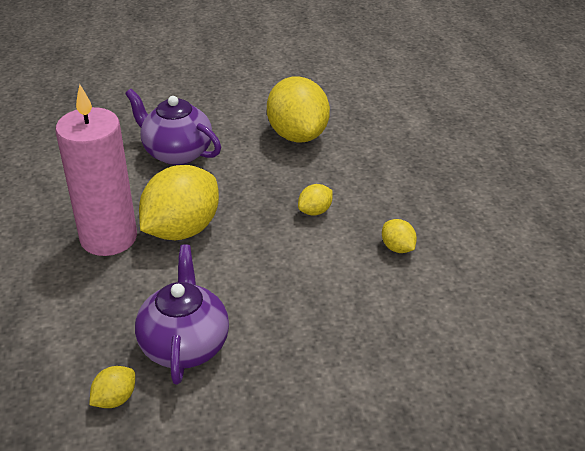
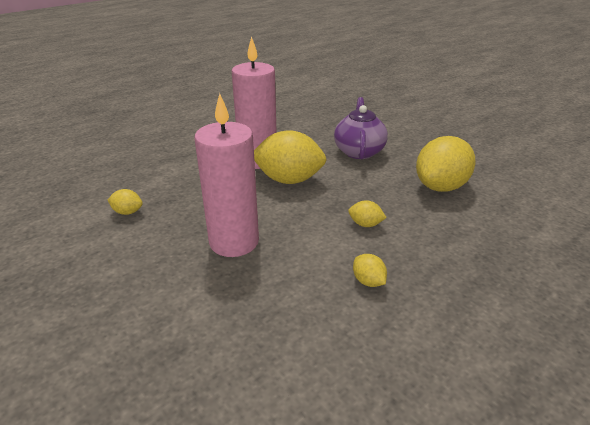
camera: 60 degrees right, 5 degrees down
purple teapot [135,244,229,384] -> none
yellow lemon [382,219,417,253] -> yellow lemon turned 60 degrees counterclockwise [353,254,387,287]
none -> pink candle [195,93,259,257]

